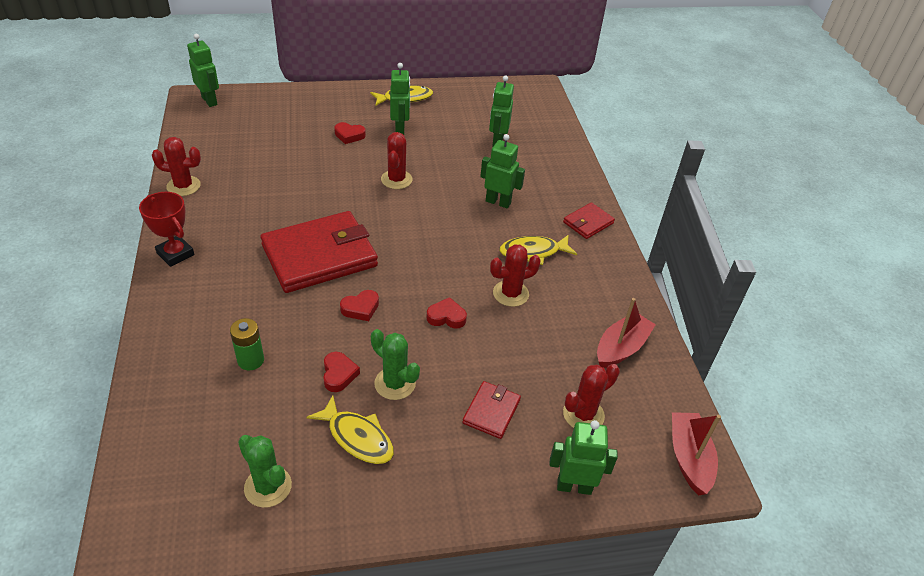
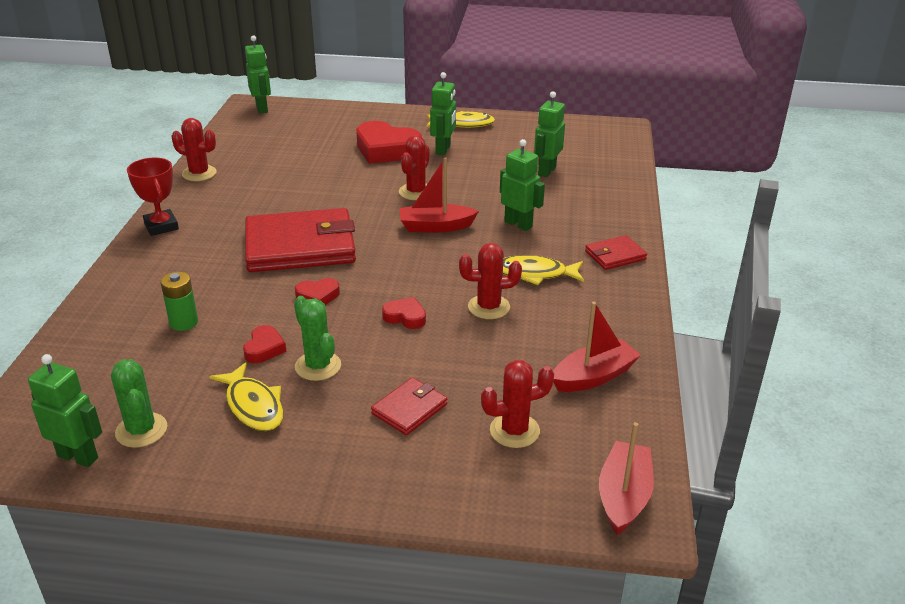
camera: 20 degrees right, 10 degrees down
red heart [334,122,366,144] -> red heart [356,121,422,164], size x2.06
green robot [550,420,618,495] -> green robot moved to [28,354,102,467]
none -> red boat [400,157,479,233]

